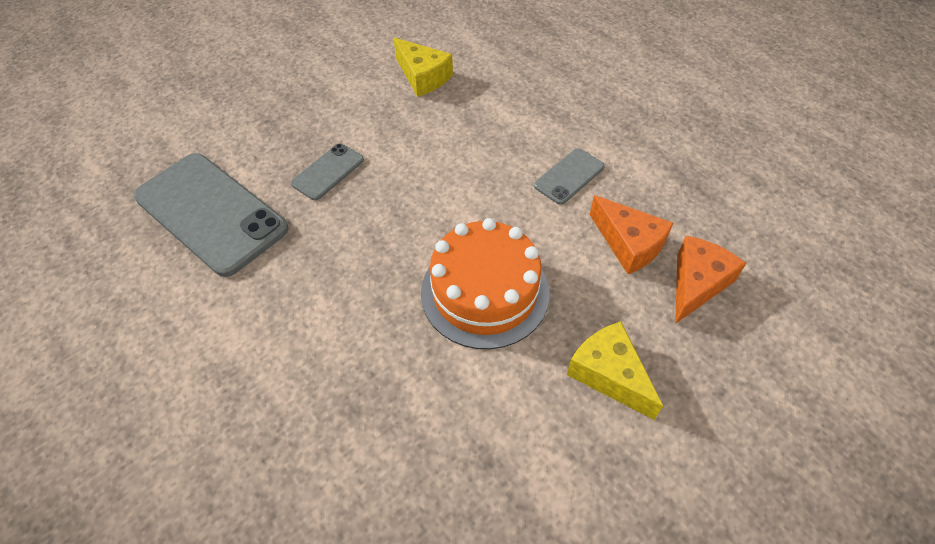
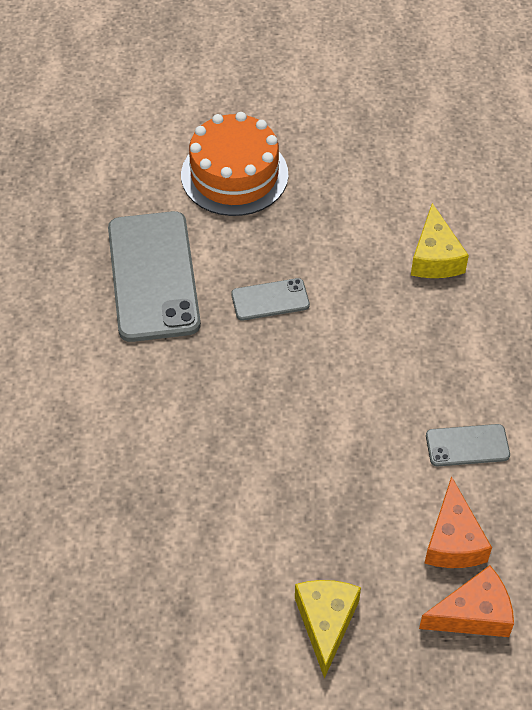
camera: 40 degrees right, 0 degrees up
orange cake [421,218,549,349] -> orange cake moved to [181,112,288,216]

